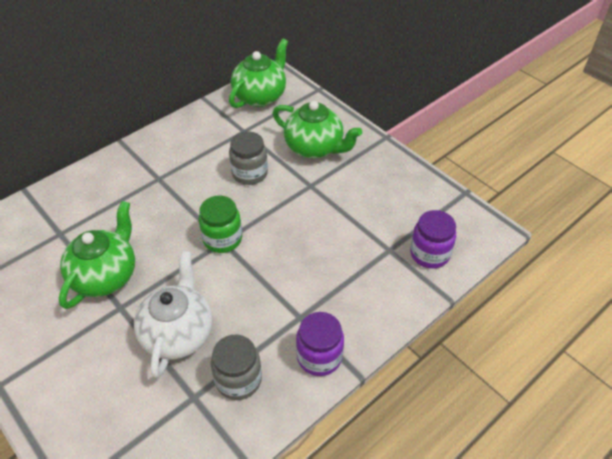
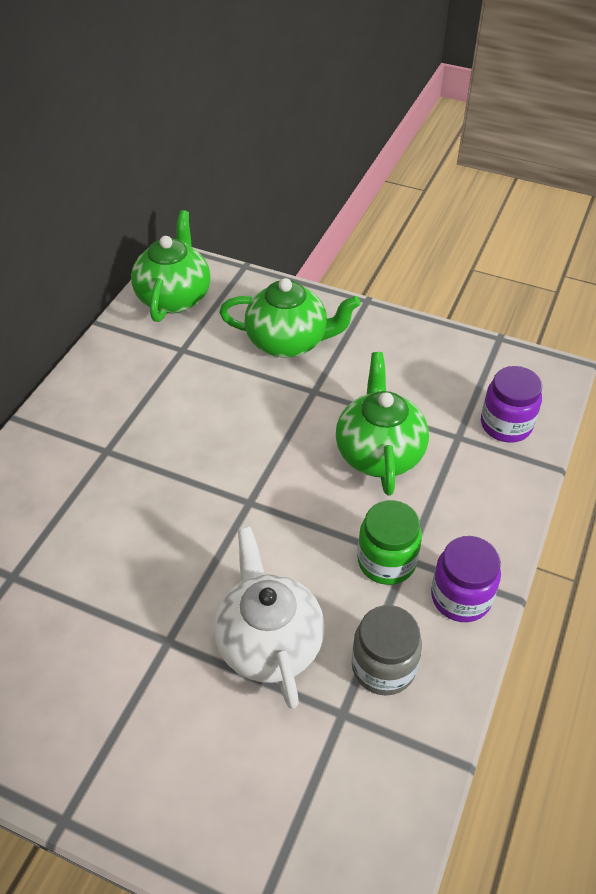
camera: 25 degrees left, 0 degrees up
green teapot [59,201,135,309] -> green teapot moved to [336,352,429,496]
green jar [199,196,242,253] -> green jar moved to [357,500,422,585]
grey jar [229,131,268,185] -> none

